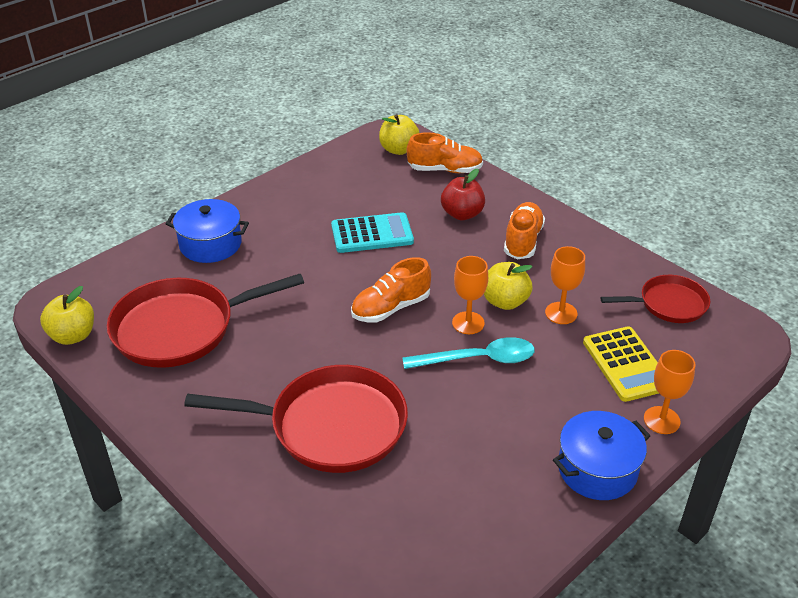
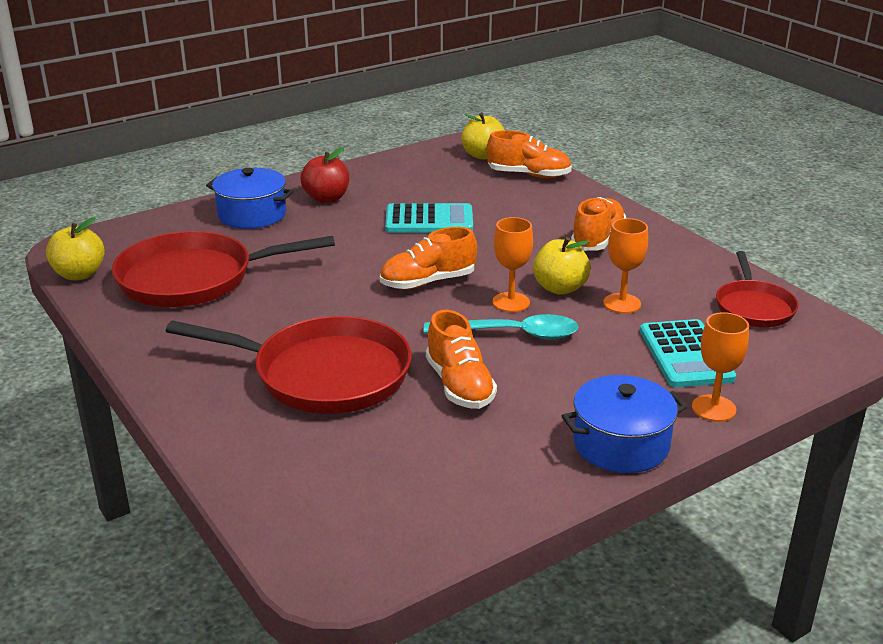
camera: 10 degrees right, 10 degrees down
red apple [441,169,485,220] -> red apple moved to [300,147,349,203]
yellow calculator [583,326,659,402] -> turquoise calculator [640,319,736,388]
red pan [601,275,710,323] -> red pan turned 90 degrees clockwise [716,251,799,327]
none -> orange shoe [426,310,497,409]

